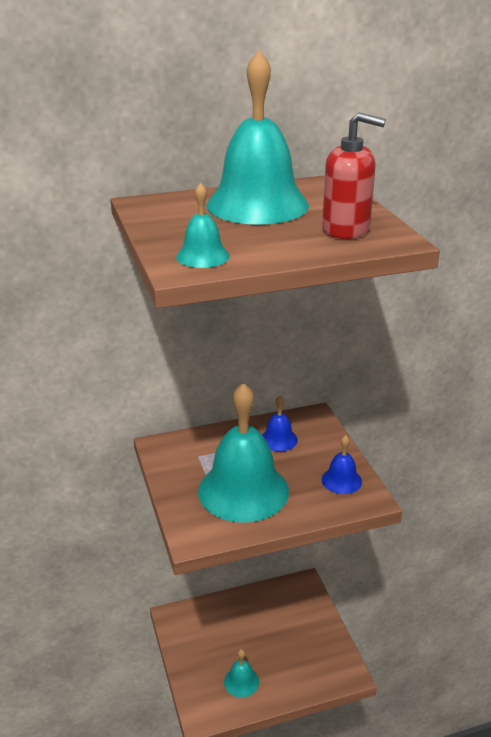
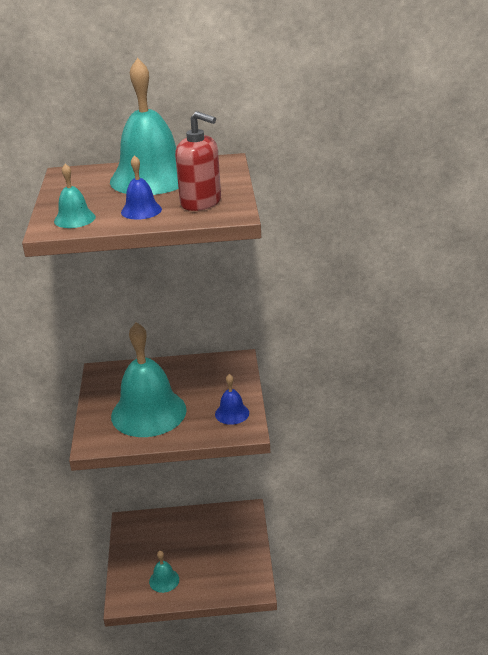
camera: 15 degrees right, 0 degrees up
blue bell [262,396,298,452] -> blue bell moved to [121,155,162,220]

